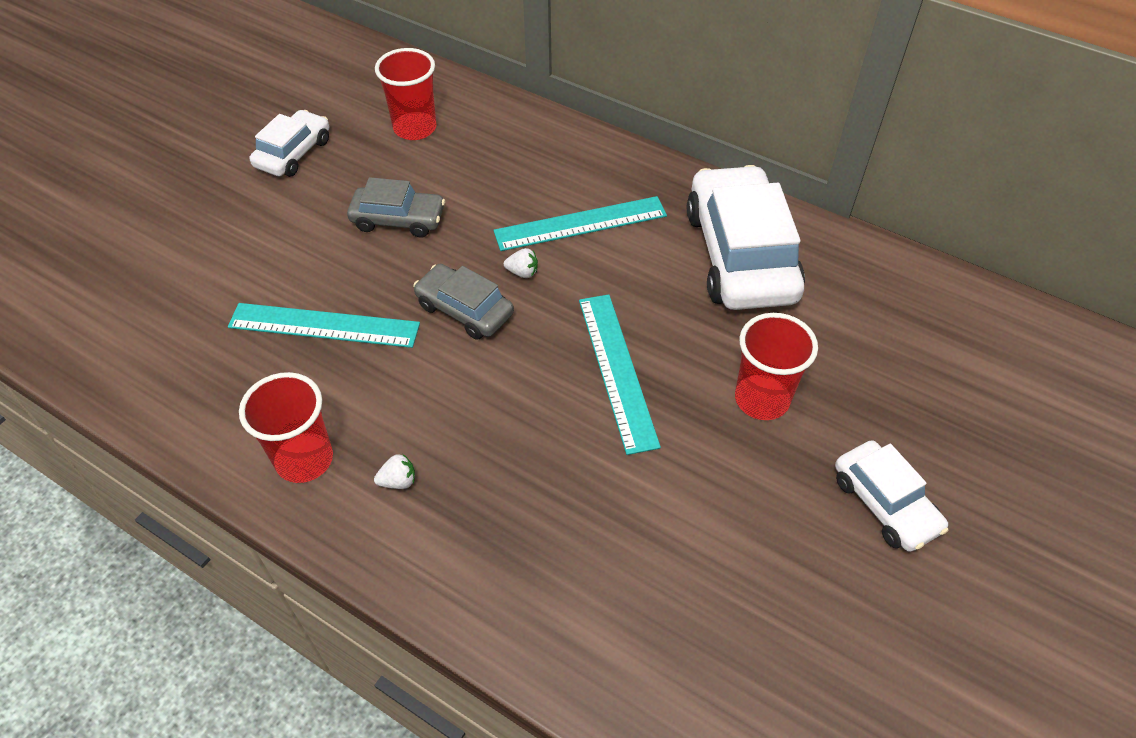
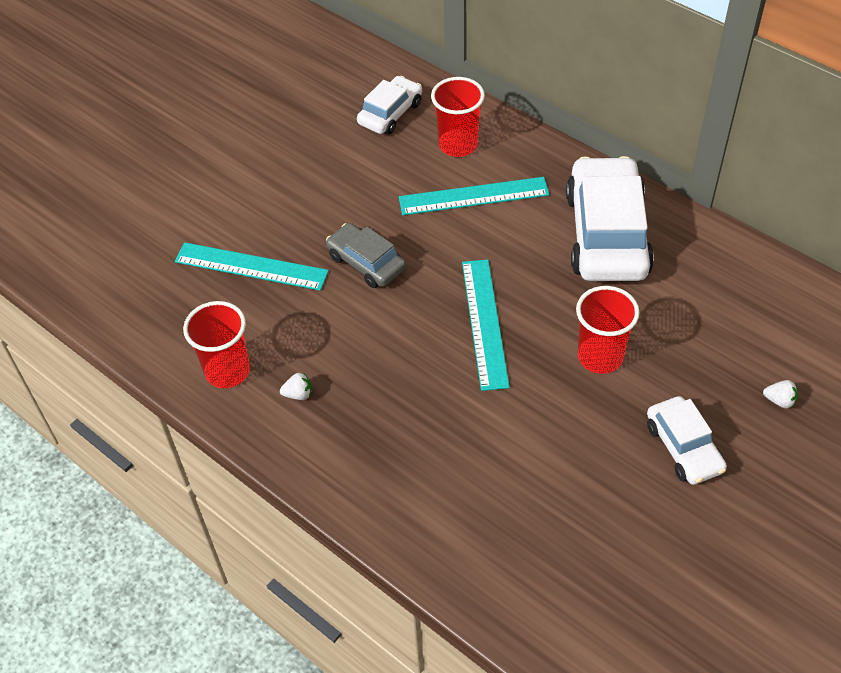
camera: 10 degrees right, 0 degrees up
white car [250,110,329,177] -> white car moved to [357,76,422,134]
grey car [347,177,445,237] -> none
red cup [375,48,437,140] -> red cup moved to [431,77,485,157]
white strawberry [504,248,538,278] -> white strawberry moved to [763,380,798,409]

